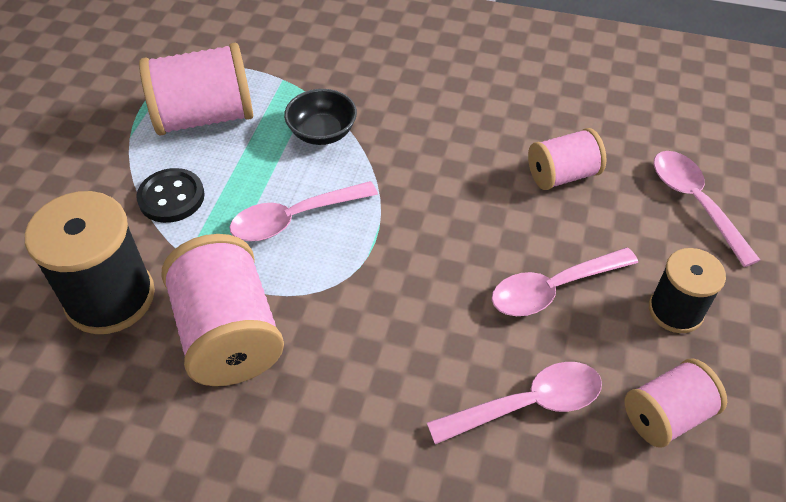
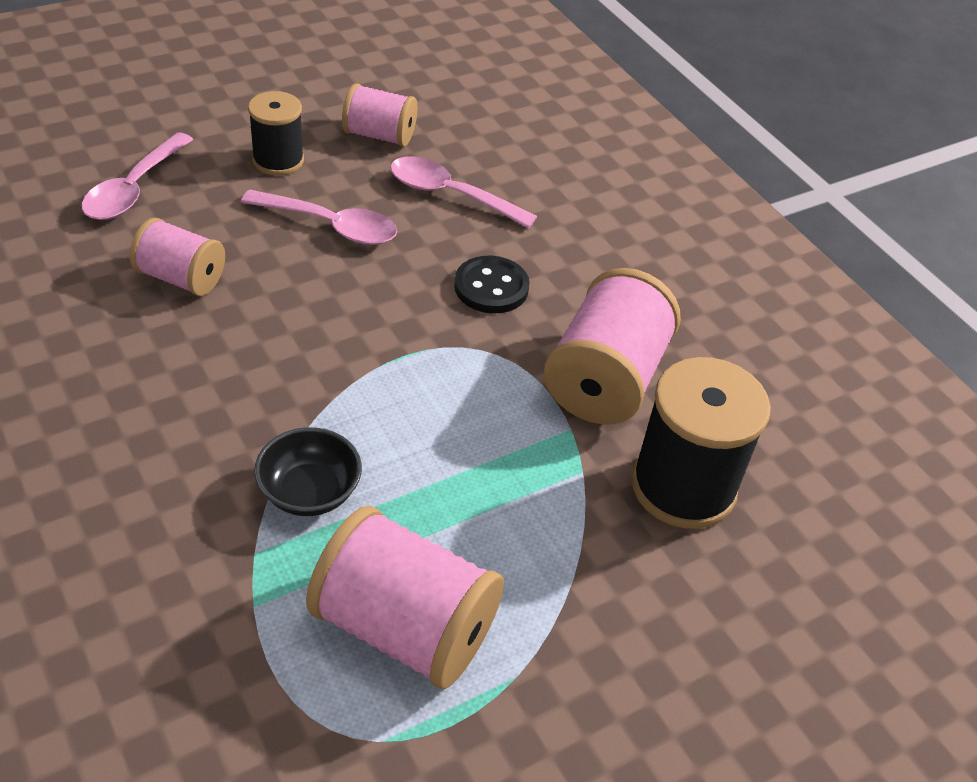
camera: 140 degrees left, 5 degrees down
black button [136,168,205,223] -> black button moved to [454,256,530,314]
pink spoon [230,181,378,241] -> none

